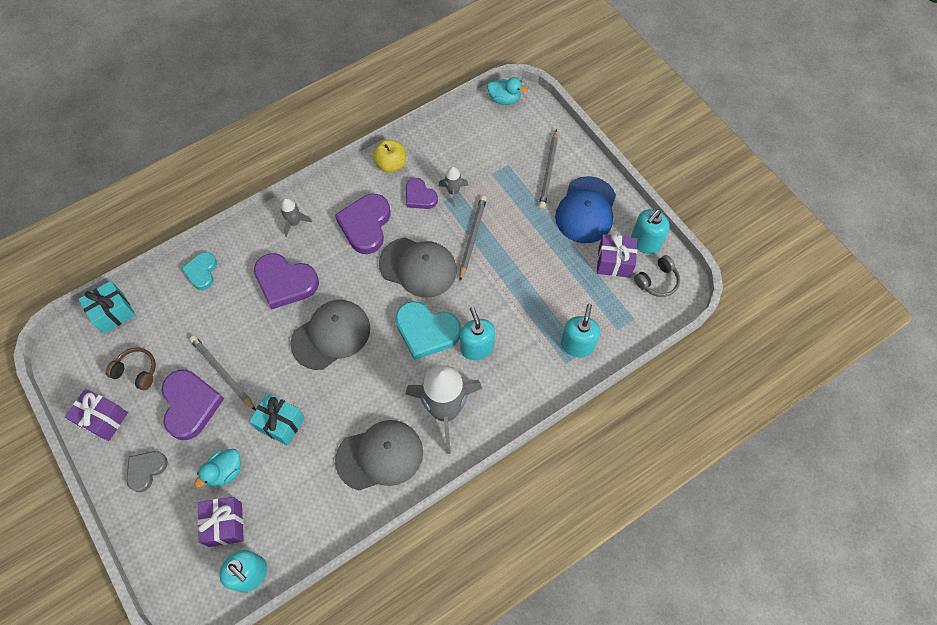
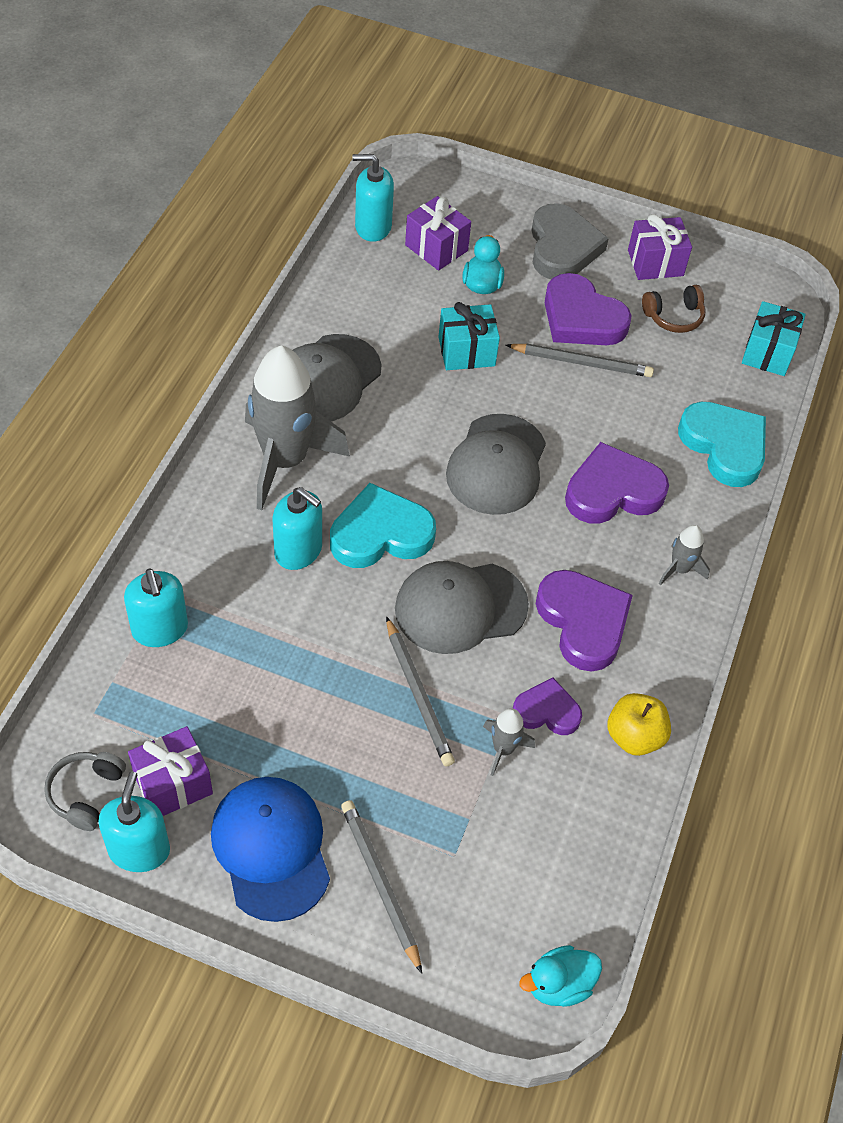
camera: 140 degrees right, 10 degrees down
grey heart [127,451,168,492] -> grey heart [531,203,609,279], size x1.67
turquoise heart [181,252,217,290] -> turquoise heart [678,402,766,487], size x1.67

